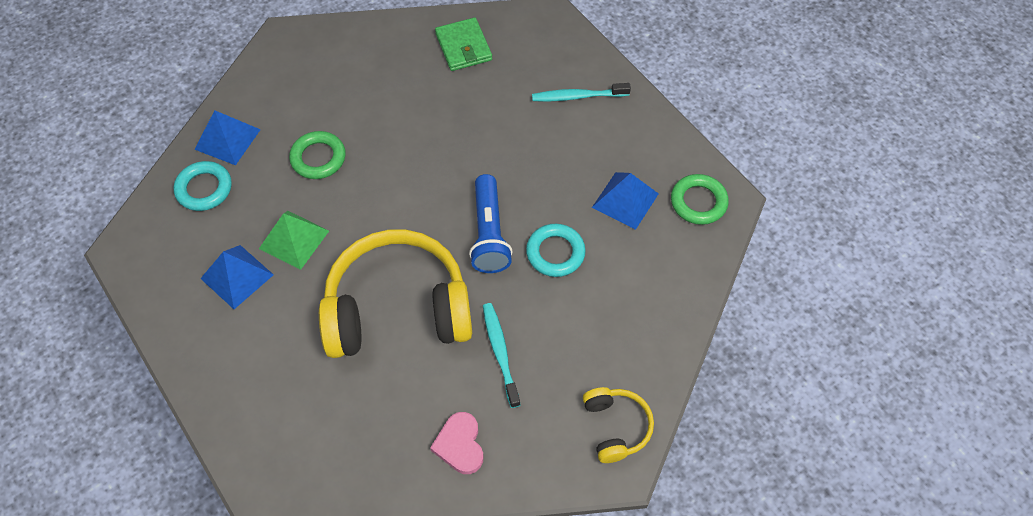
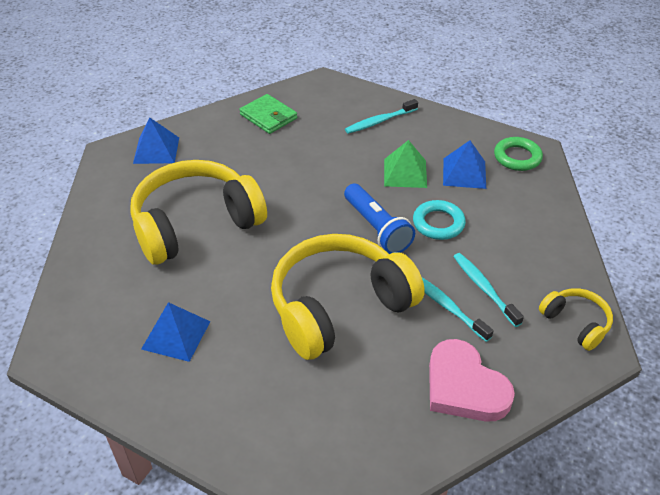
camera: 25 degrees left, 15 degrees down
turquoise ring [174,161,232,211] -> none
blue pyramid [194,110,261,165] -> blue pyramid moved to [133,117,179,164]
green pyramid [259,211,329,270] -> green pyramid moved to [384,140,427,188]
green ring [289,131,346,179] -> yellow headphones [130,160,267,265]
pink heart [430,412,483,474] -> pink heart [429,339,515,422], size x1.61
none -> turquoise toothbrush [453,253,524,327]

